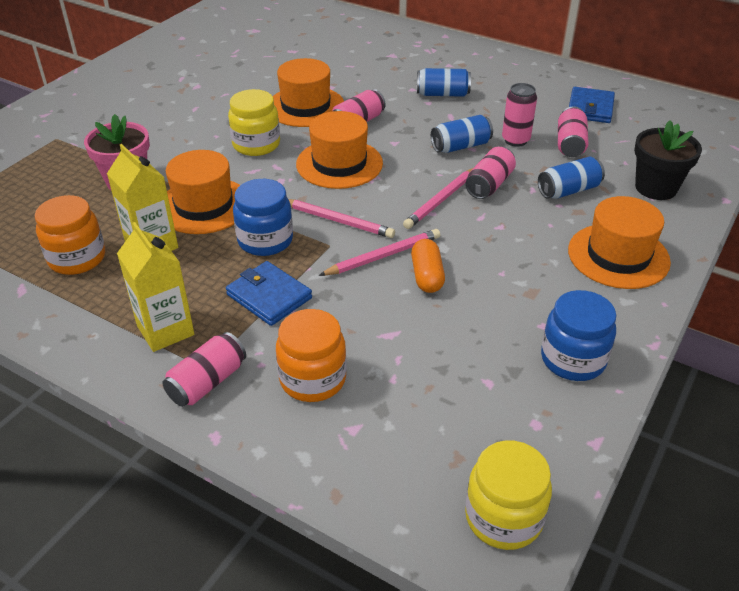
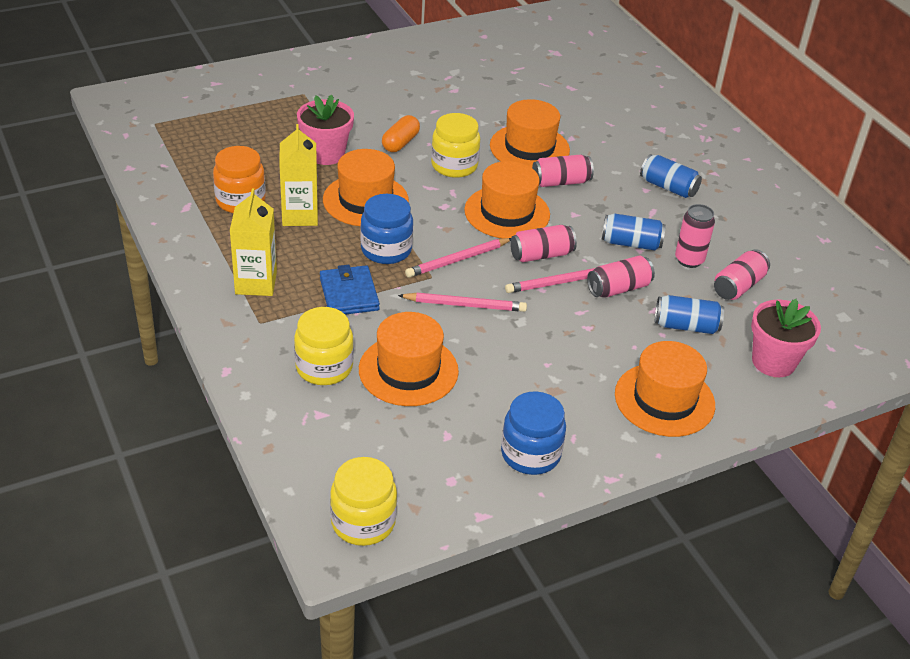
camera: 30 degrees right, 0 degrees up
pink can [162,332,246,407] -> pink can moved to [510,225,577,262]
orange jar [276,309,347,402] -> yellow jar [294,307,354,385]
pink pencil [288,199,395,238] -> pink pencil turned 90 degrees clockwise [405,238,511,278]
orange capsule [411,239,445,293] -> orange capsule moved to [382,115,420,152]
blue wallet [569,87,615,123] -> none
black flower pot [634,120,702,200] -> pink flower pot [751,299,821,377]
none -> orange hat [359,312,459,406]

